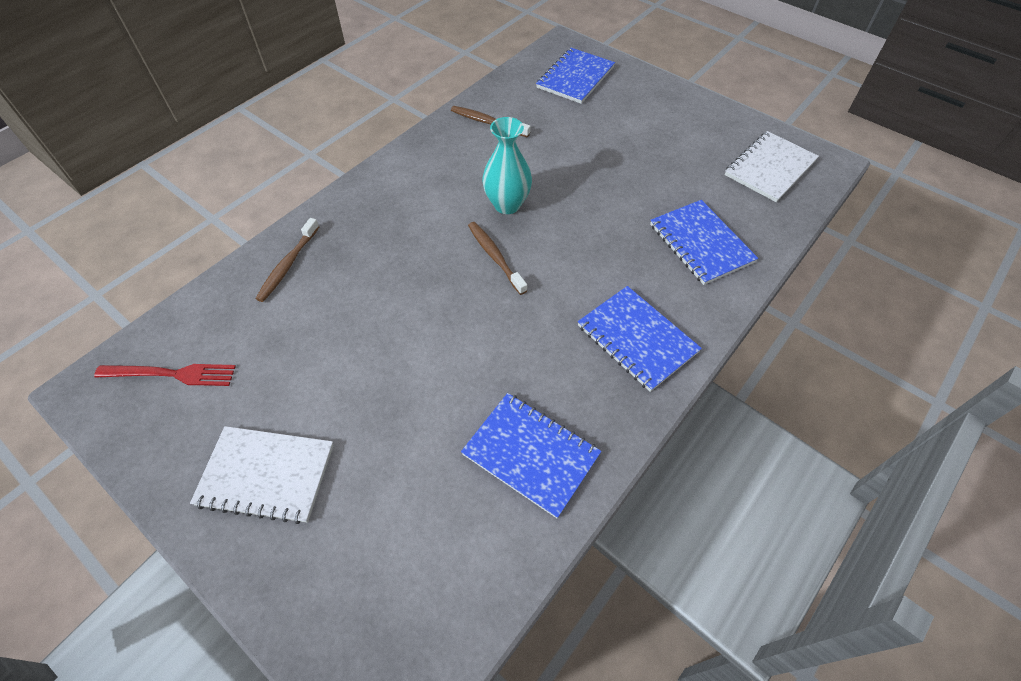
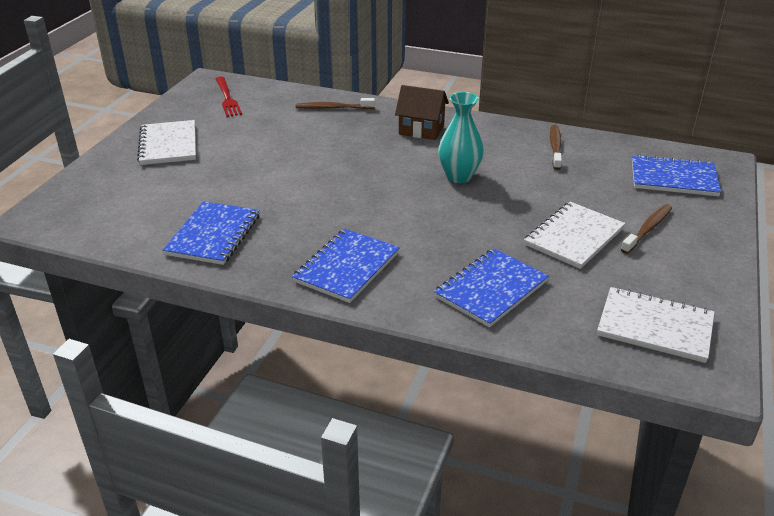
camera: 70 degrees right, 20 degrees down
brown toothbrush [468,222,527,295] -> brown toothbrush moved to [621,204,672,254]
none -> brown house [395,85,449,140]
none -> white notebook [524,202,625,269]

